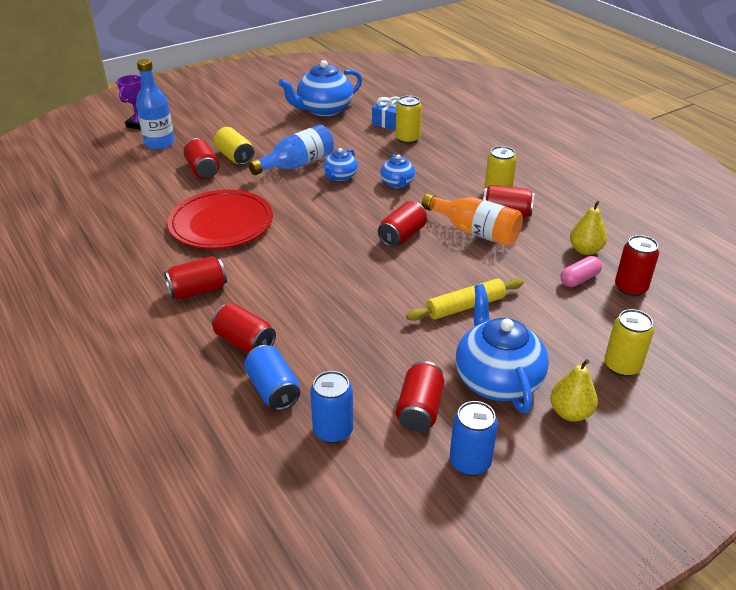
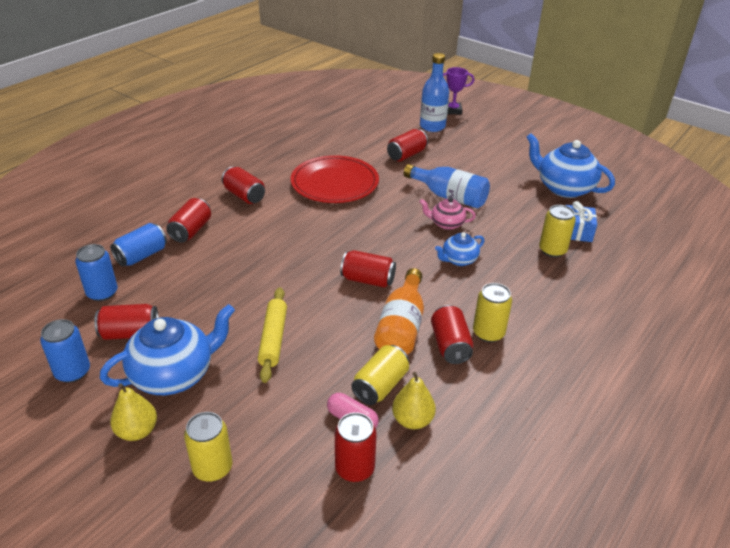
camera: 70 degrees right, 0 degrees up
yellow can [214,127,254,165] -> yellow can moved to [351,345,409,405]
blue teapot [323,148,358,181] -> pink teapot [419,198,476,230]
yellow rolling pin [406,278,524,321] -> yellow rolling pin turned 45 degrees clockwise [258,287,287,383]

